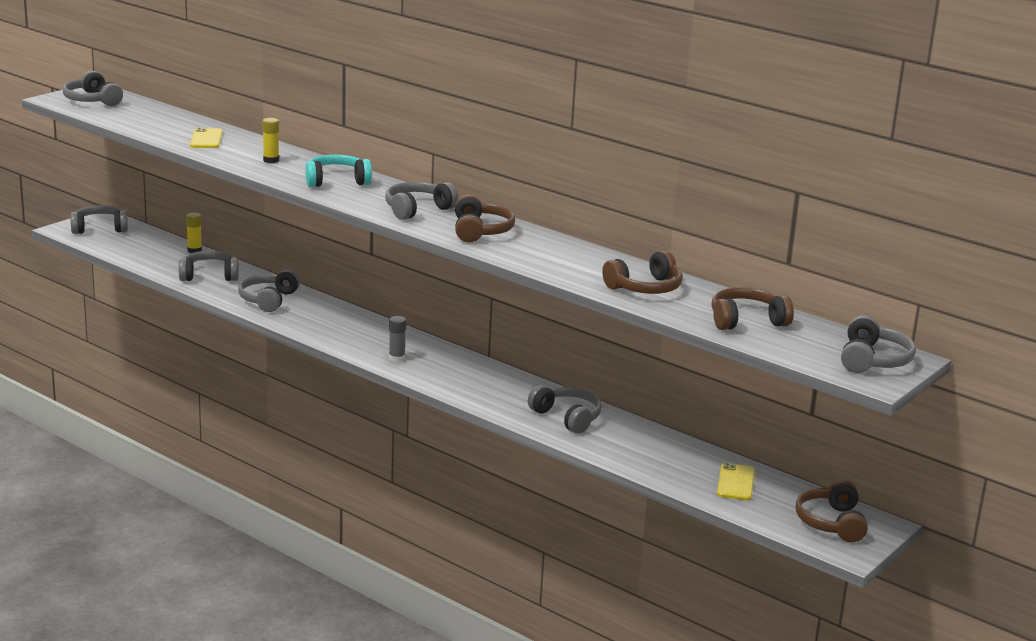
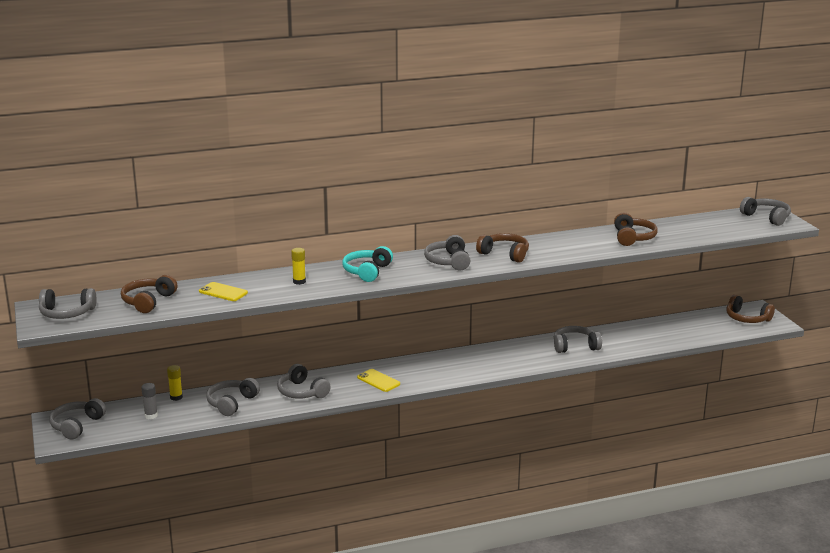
camera: 55 degrees left, 0 degrees up
grey glue stick [389,316,406,362] -> grey glue stick moved to [141,383,158,419]
brown headphones [712,287,794,330] -> brown headphones moved to [121,275,178,313]
yellow phone [717,463,755,500] -> yellow phone moved to [357,369,400,392]

